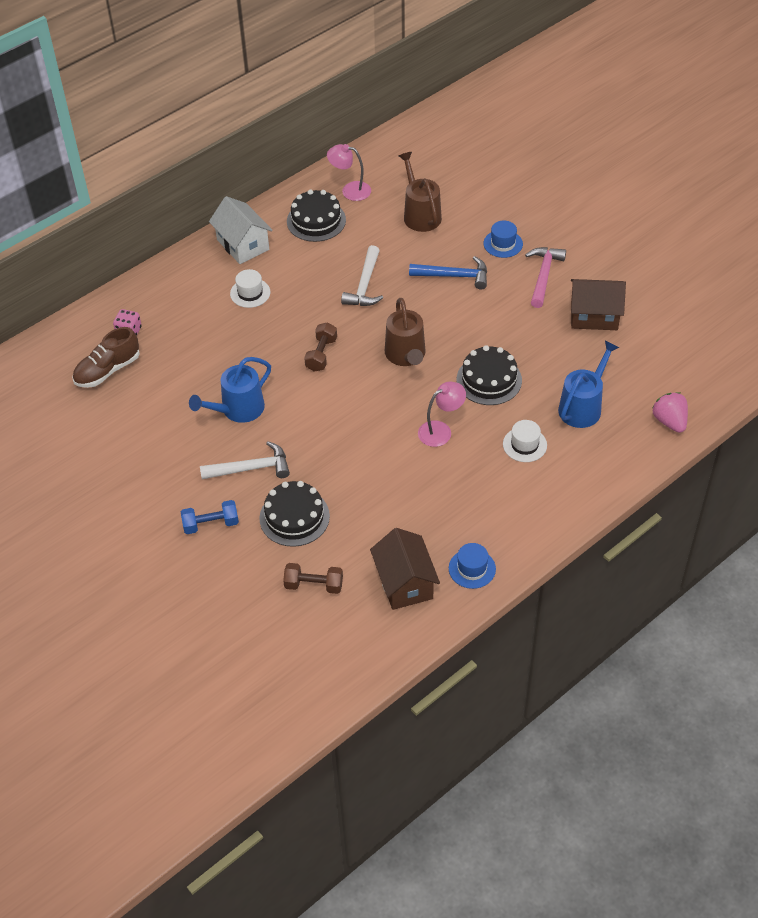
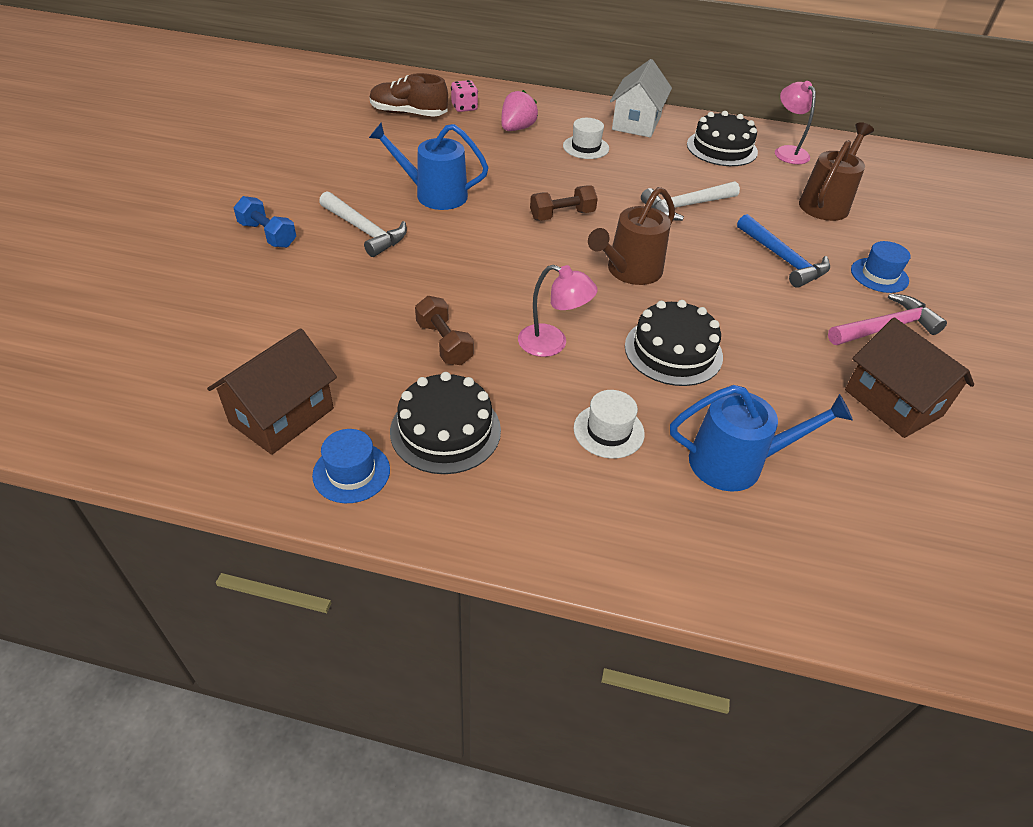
camera: 50 degrees right, 5 degrees down
black cake [259,481,330,547] -> black cake moved to [390,372,501,474]
brown dumbbell [283,563,343,594] -> brown dumbbell moved to [415,296,474,365]
pink strawberry [652,392,688,433] -> pink strawberry moved to [501,90,538,131]

